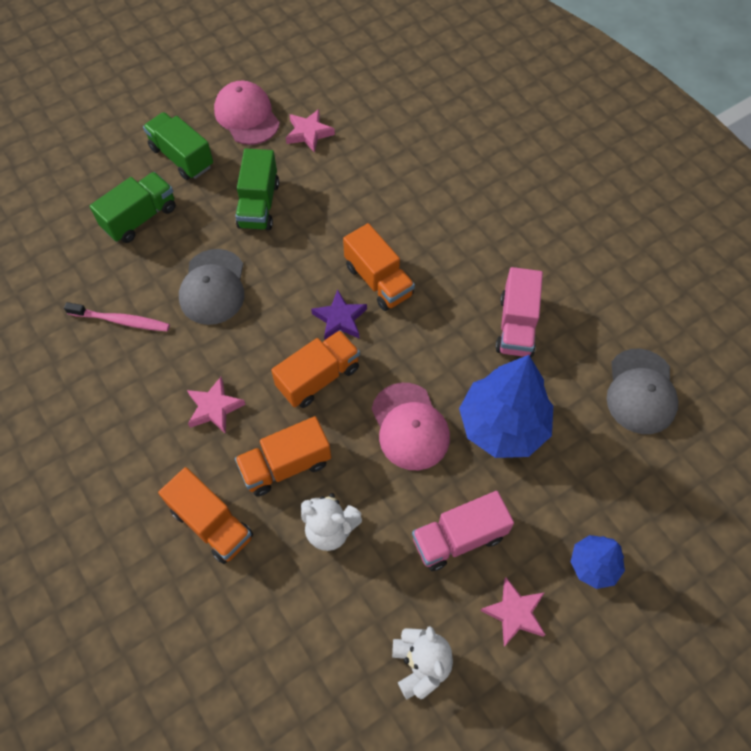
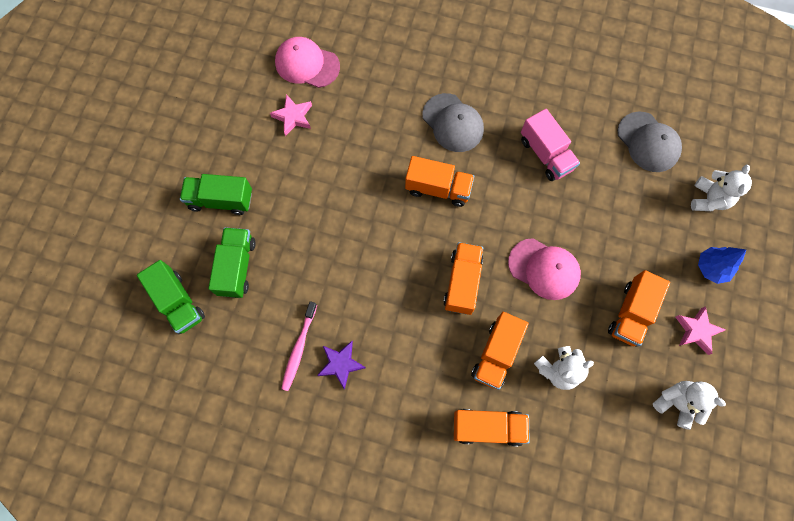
camera: 40 degrees left, 10 degrees up
pink toothbrush [64,302,170,332] -> pink toothbrush turned 135 degrees clockwise [281,301,317,391]
grey cap [179,249,244,325] -> grey cap moved to [422,93,484,152]
pink star [187,377,246,434] -> none
pink cap [214,81,280,145] -> pink cap moved to [275,37,340,88]
green truck [235,149,279,230] -> green truck moved to [137,260,205,334]
purple star [311,289,367,340] -> purple star moved to [317,341,366,390]
pink truck [412,491,514,571] -> orange truck [608,270,670,346]
blue tree [459,355,553,458] -> none
none -> white teddy bear [691,164,752,211]

